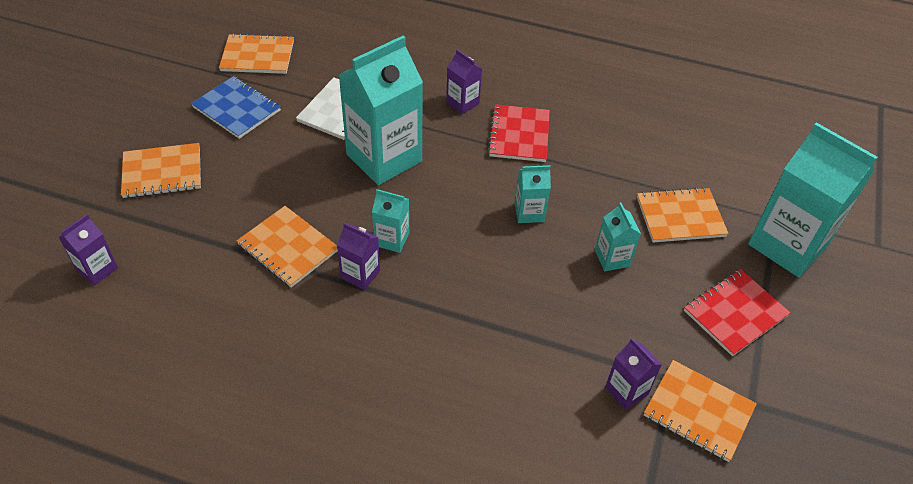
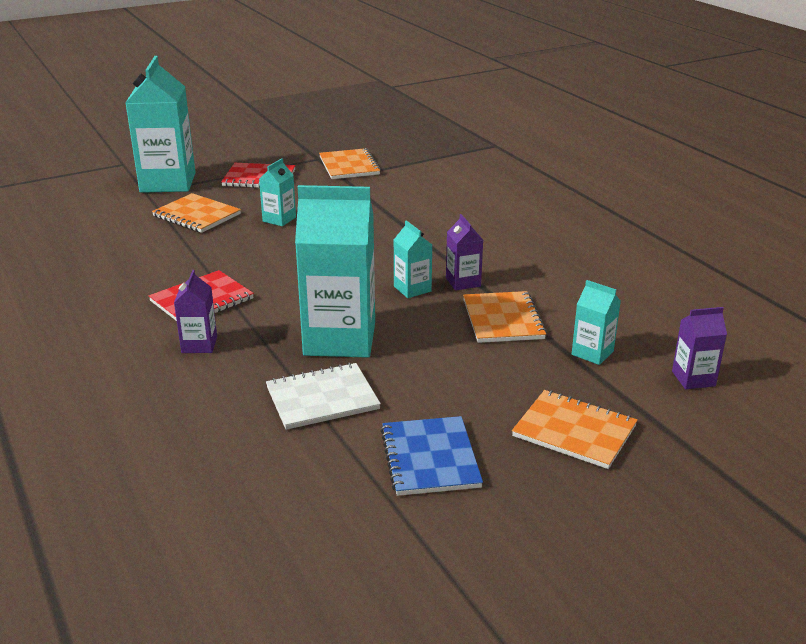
camera: 135 degrees left, 20 degrees down
orange notebook [219,33,294,74] -> none
turquoise carton [515,165,551,223] -> turquoise carton moved to [572,280,621,365]
purple carton [605,338,662,410] -> none

